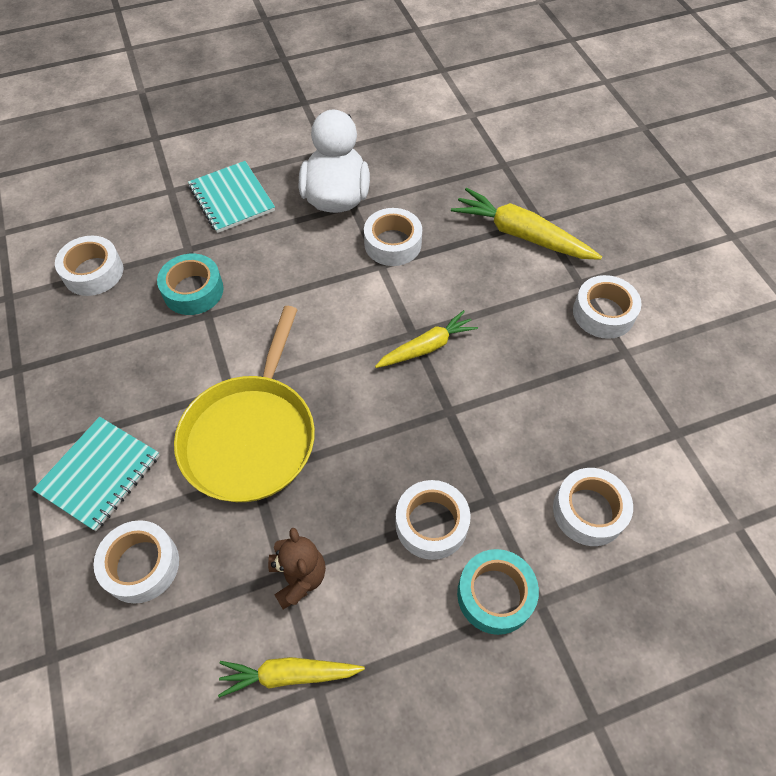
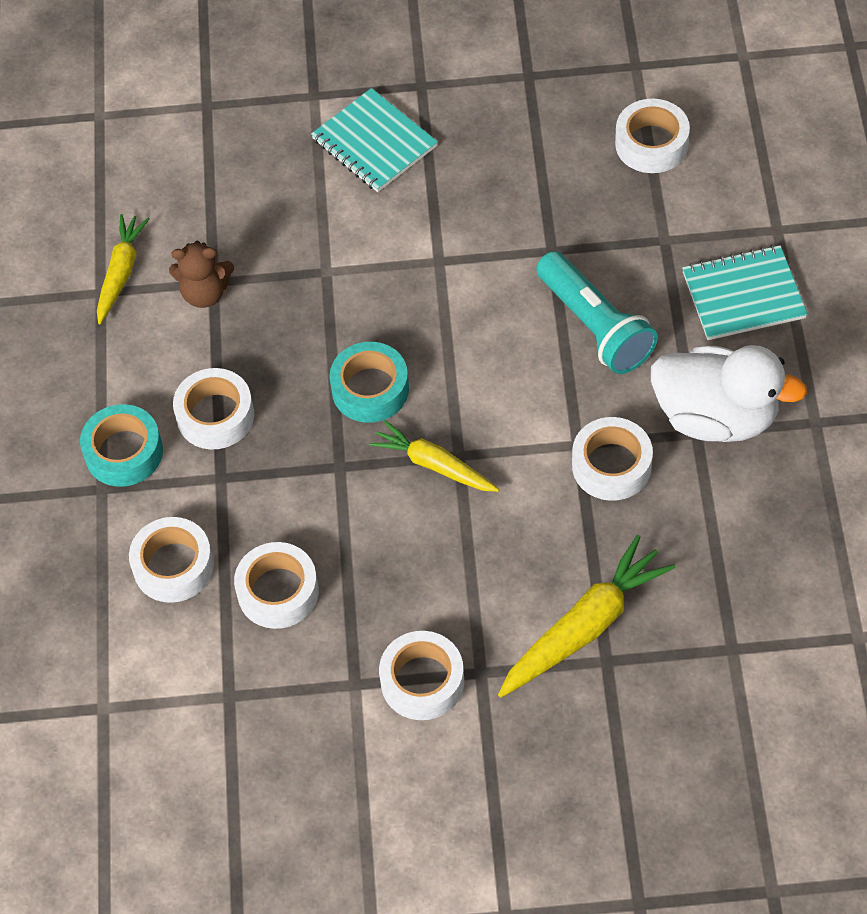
camera: 110 degrees right, 0 degrees up
white tape [94,520,179,604] -> white tape moved to [234,542,319,629]
turquoise tape [157,254,224,315] -> turquoise tape moved to [329,342,409,423]
yellow pan [174,306,315,502] -> none
yellow carrot [375,310,478,368] -> yellow carrot turned 135 degrees clockwise [369,420,499,492]
none -> turquoise flashlight [536,251,658,374]

